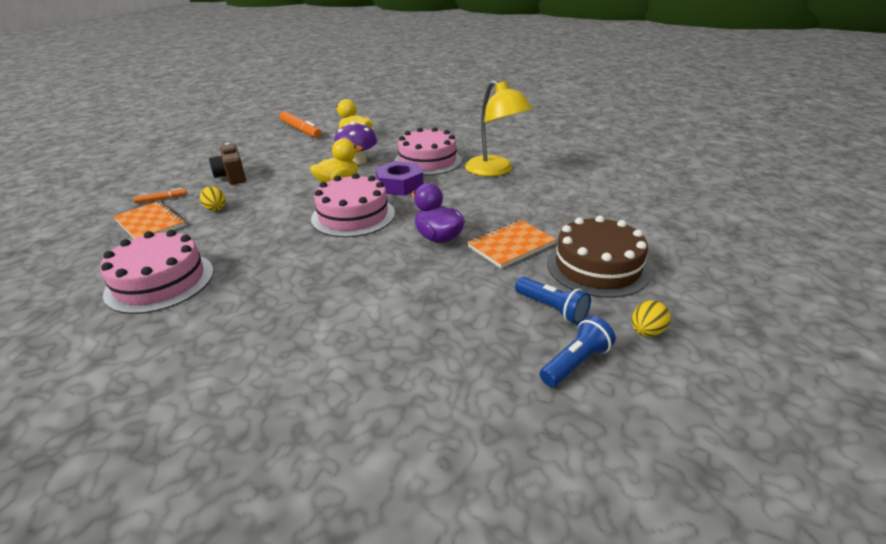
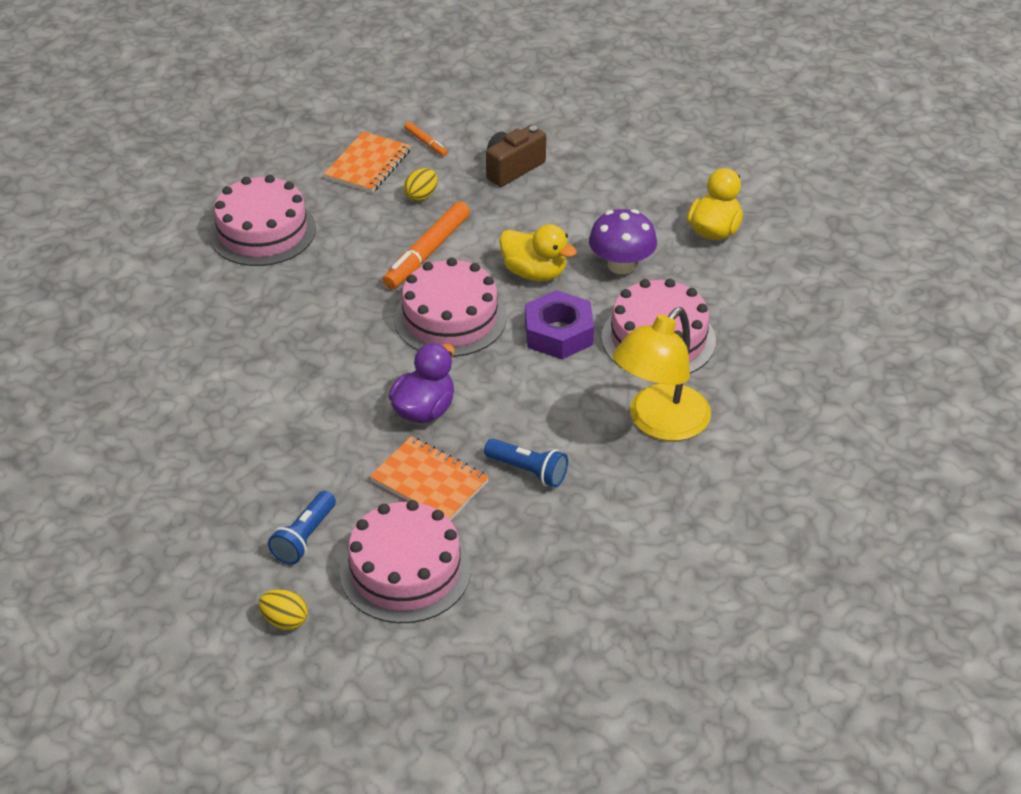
camera: 70 degrees right, 10 degrees up
orange marker [279,111,322,138] -> orange marker moved to [383,201,470,289]
blue flashlight [540,316,616,387] -> blue flashlight moved to [484,439,568,488]
brown cake [547,215,651,298] -> pink cake [340,500,471,623]

